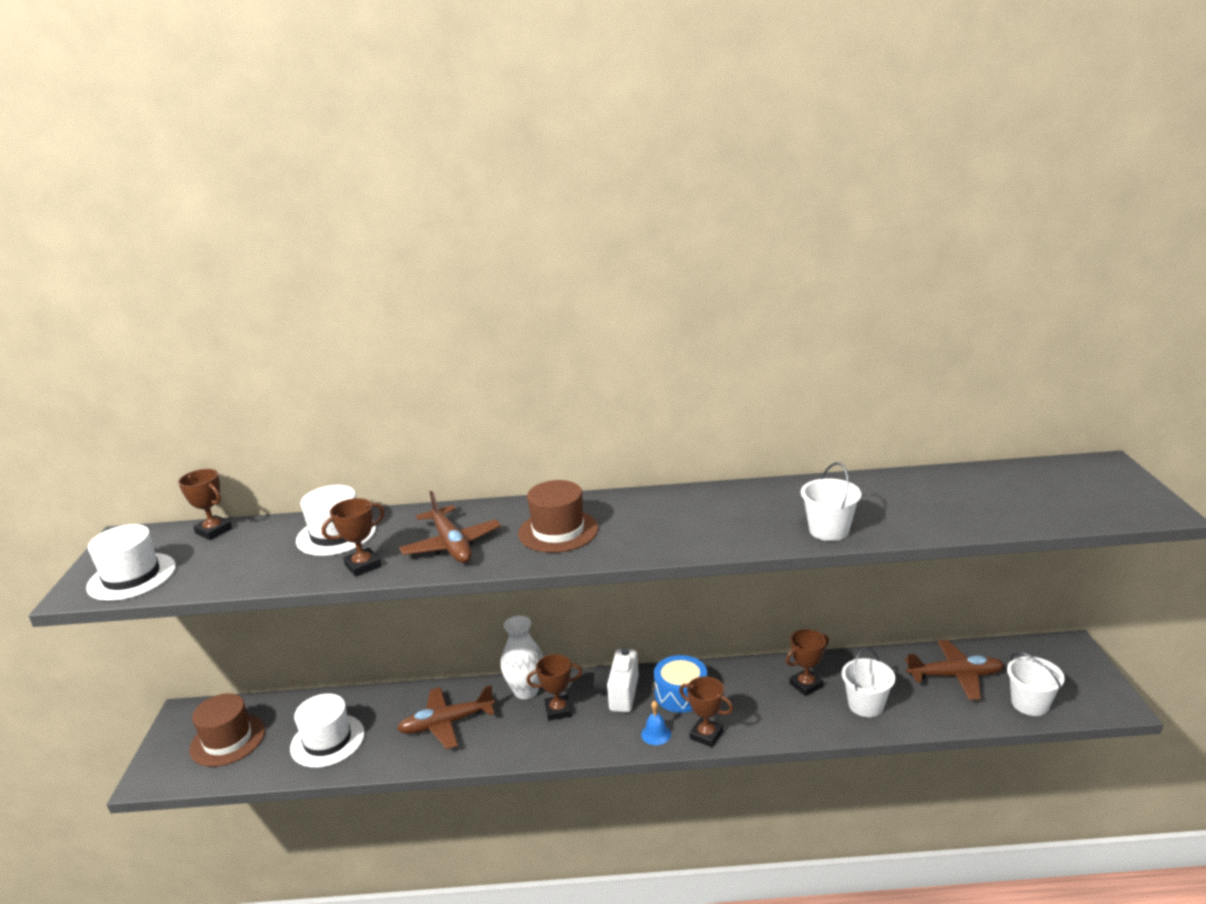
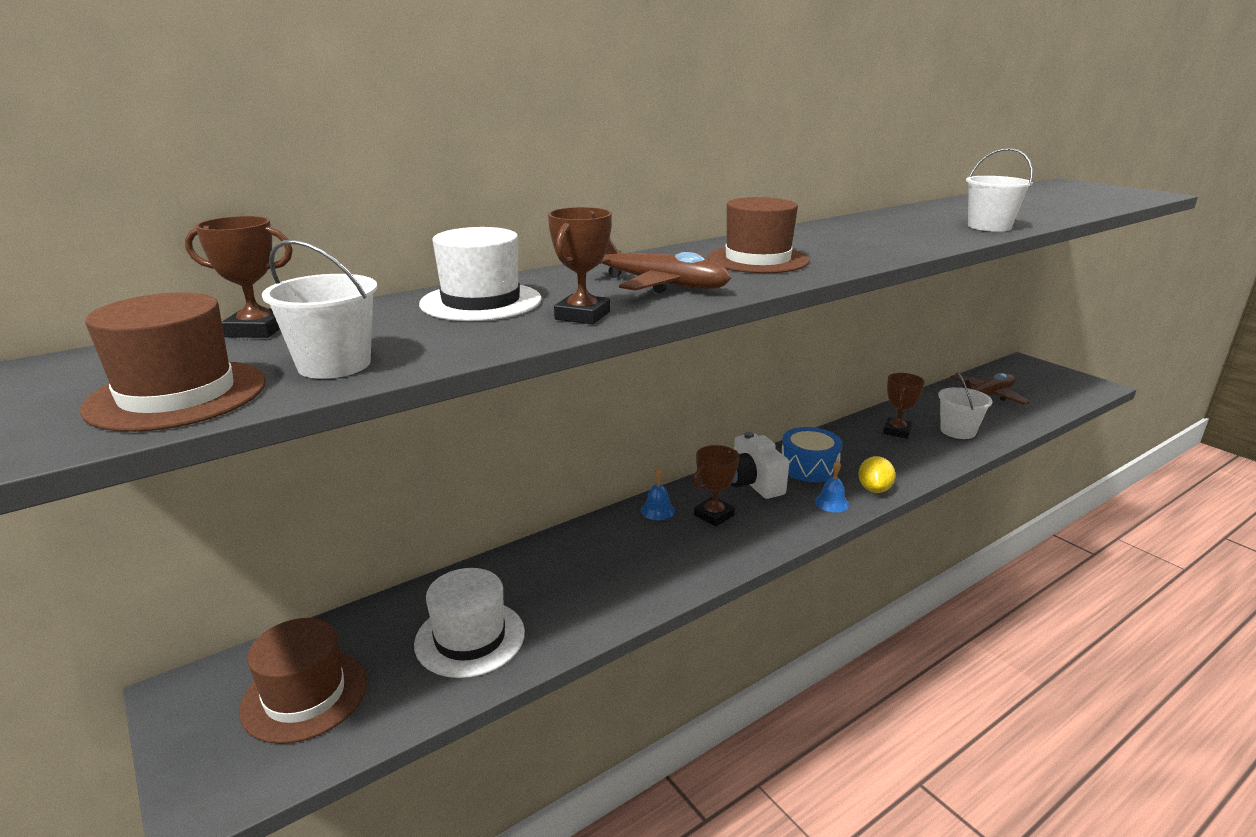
camera: 35 degrees left, 0 degrees up
white hat [86,524,176,601] -> brown hat [80,293,266,432]
brown plane [397,685,495,749] -> none
white vase [501,615,543,699] -> blue bell [641,467,675,520]
brown trophy [679,676,733,747] -> yellow lemon [858,456,895,493]
white bucket [1007,652,1065,716] -> white bucket moved to [262,240,377,379]

